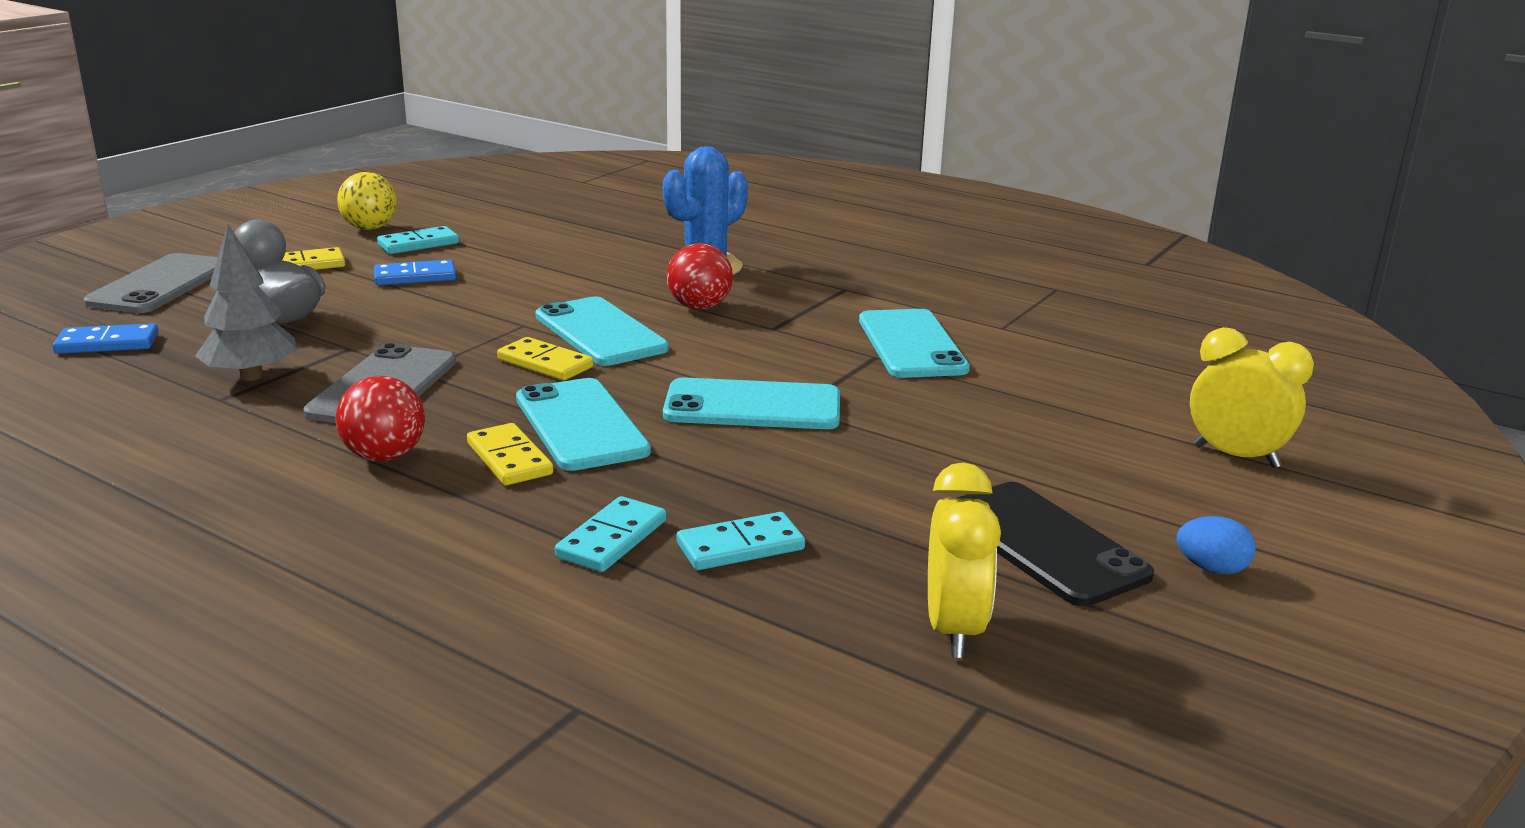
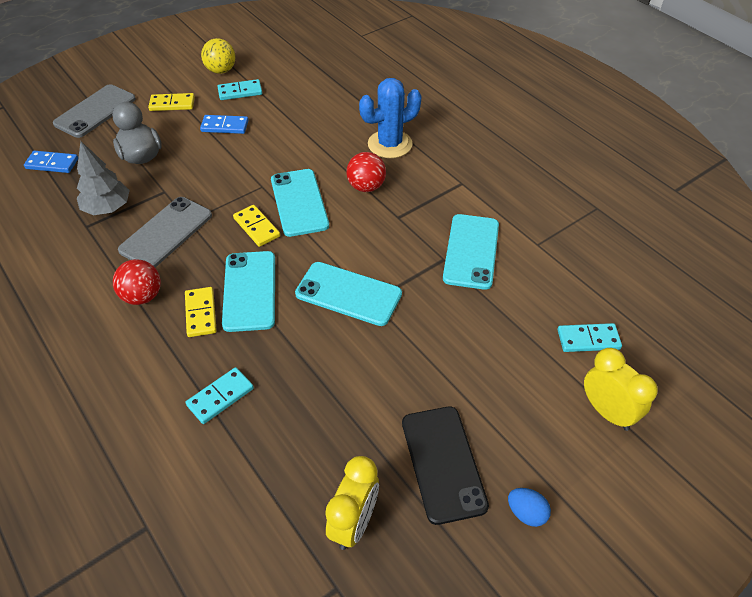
camera: 20 degrees right, 25 degrees up
turquoise domino [677,512,805,570] -> turquoise domino moved to [558,323,622,352]

